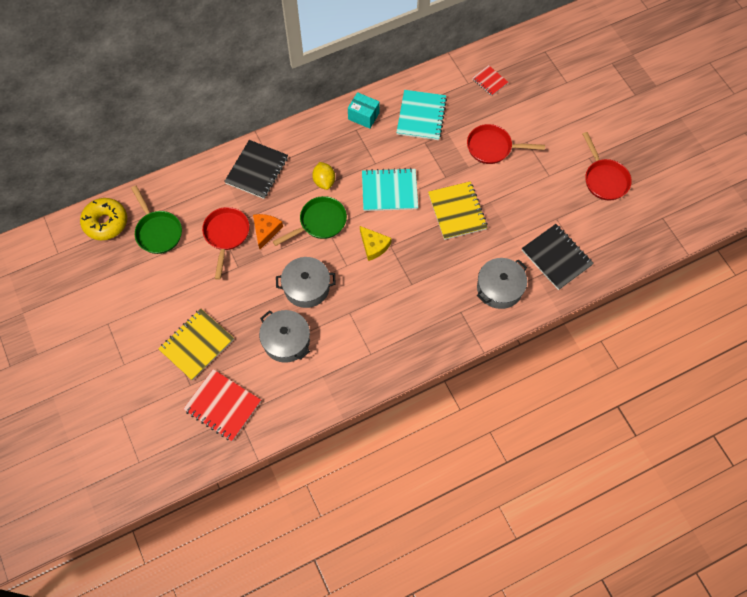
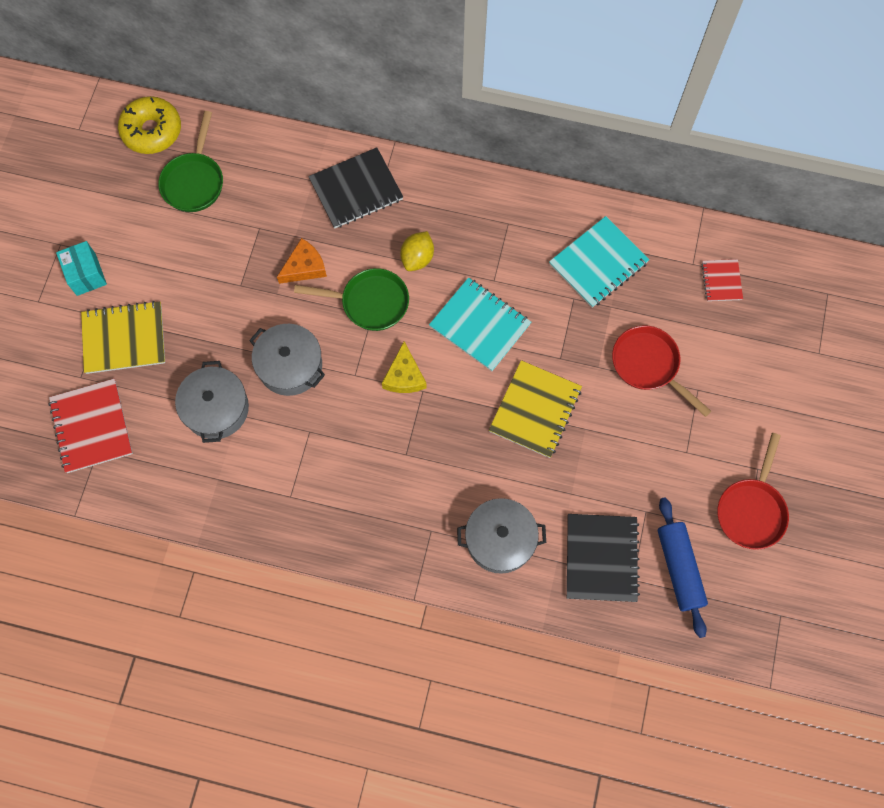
camera: 40 degrees right, 5 degrees up
red pan [202,207,249,280] -> none
turquoise box [348,92,380,129] -> turquoise box moved to [56,241,107,296]
none -> blue rolling pin [658,497,708,638]

